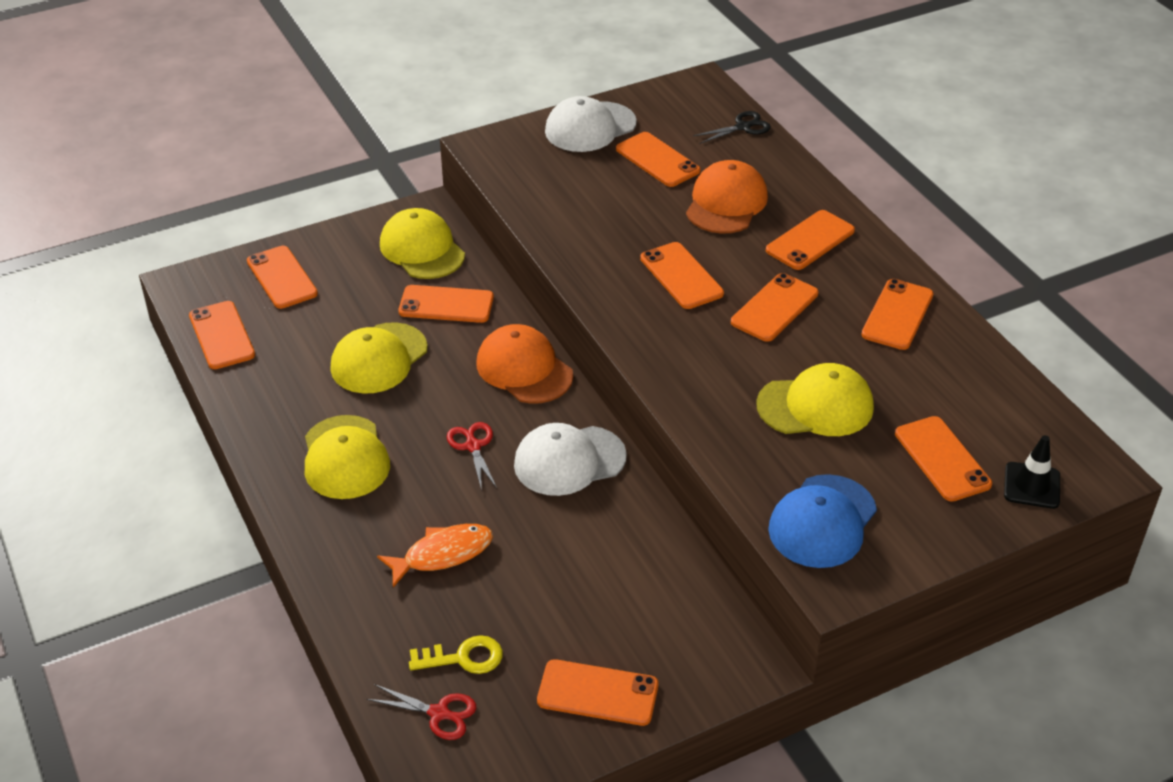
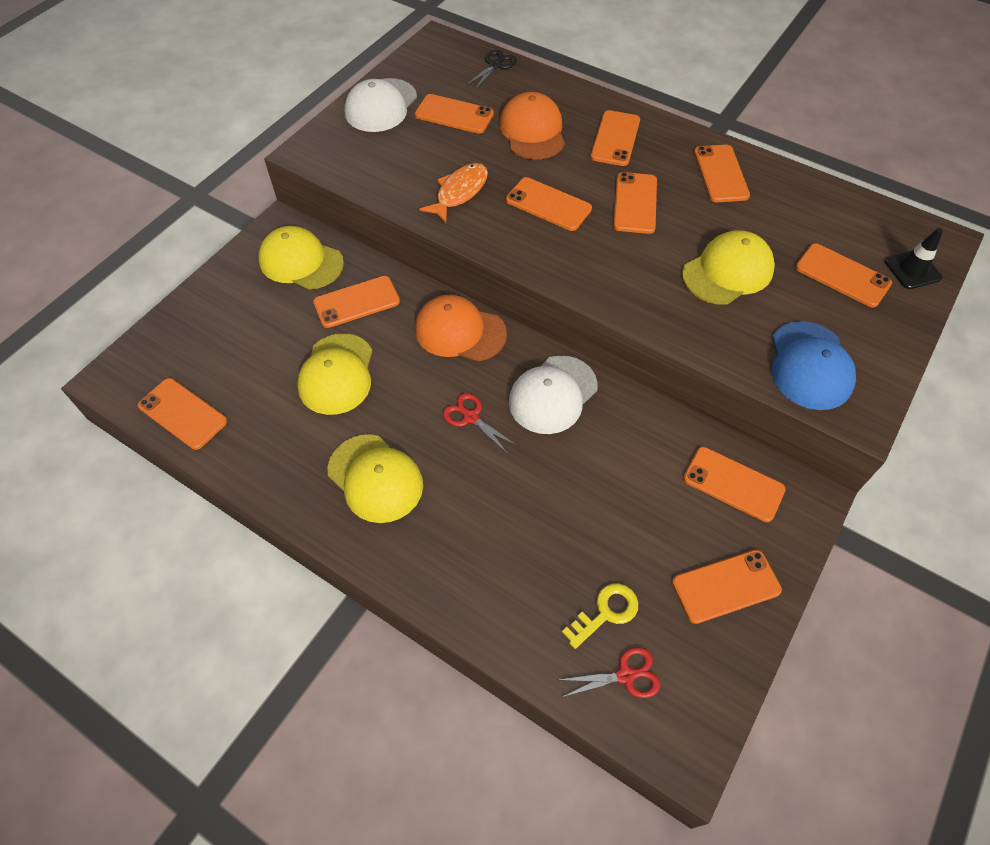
camera: 30 degrees left, 15 degrees up
orange phone [247,246,318,309] -> orange phone moved to [683,447,786,522]
orange fish [377,524,493,588] -> orange fish moved to [419,163,488,223]

